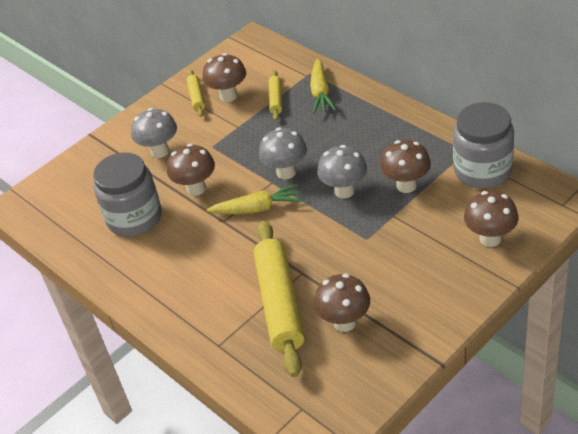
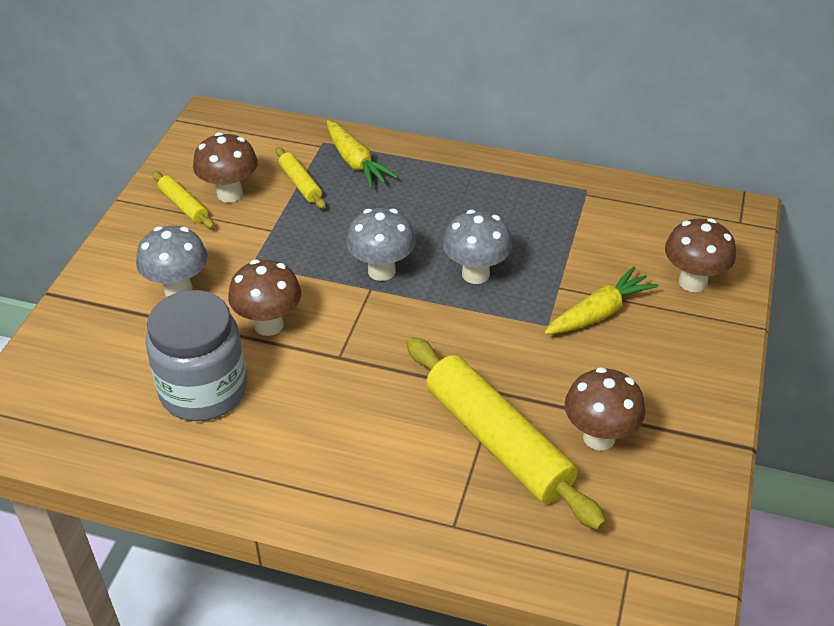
camera: 35 degrees left, 0 degrees up
yellow carrot [207,184,302,214] -> yellow carrot moved to [544,266,659,334]
brown mushroom [380,140,431,193] -> none
grey jar [453,102,514,189] -> none

